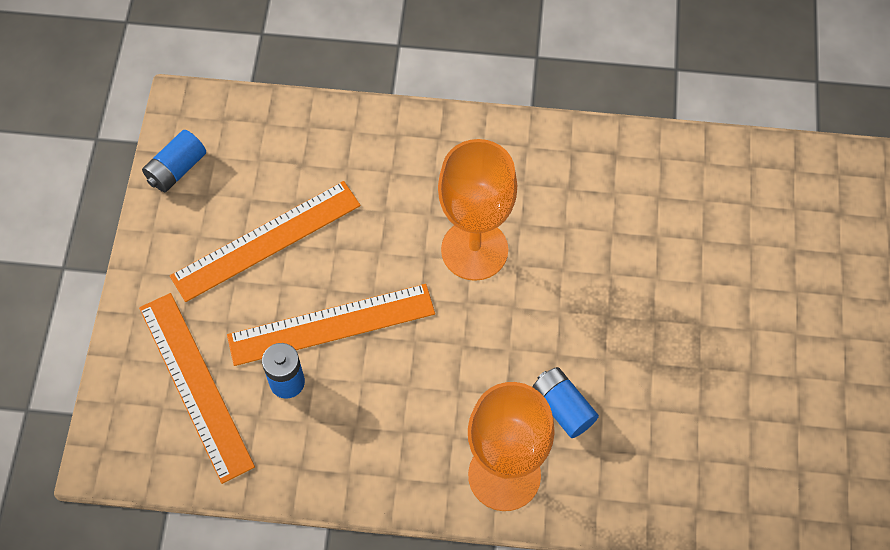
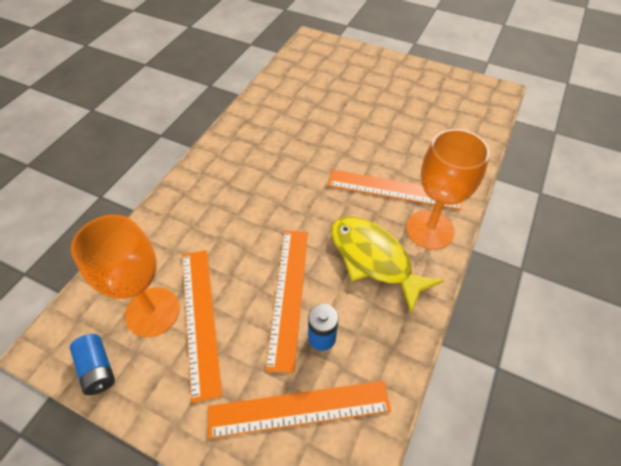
camera: 70 degrees left, 10 degrees down
orange goblet [438,139,517,281] -> orange goblet moved to [71,215,180,337]
blue battery [532,367,599,438] -> orange ruler [328,170,462,210]
none -> yellow fish [331,217,443,313]

